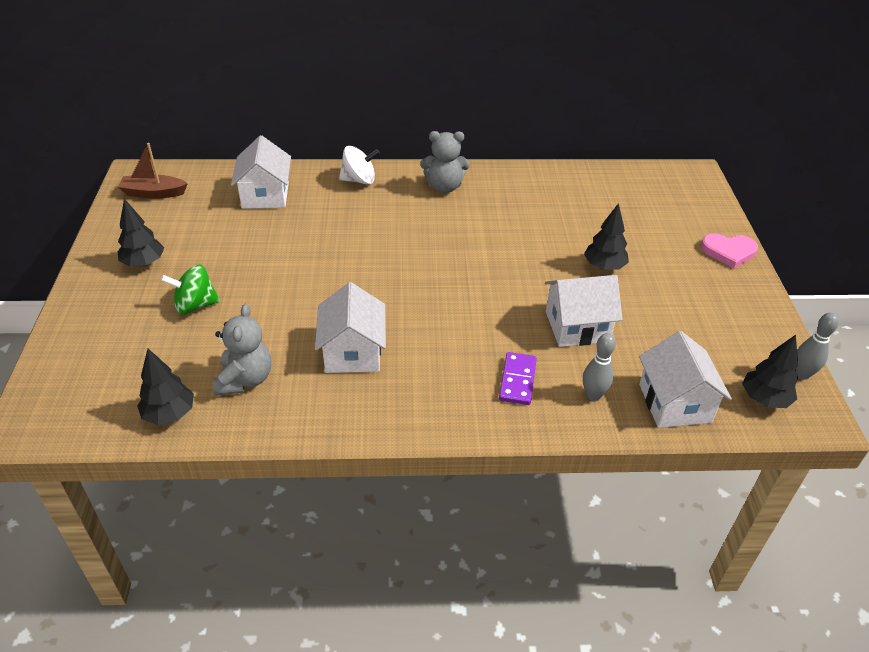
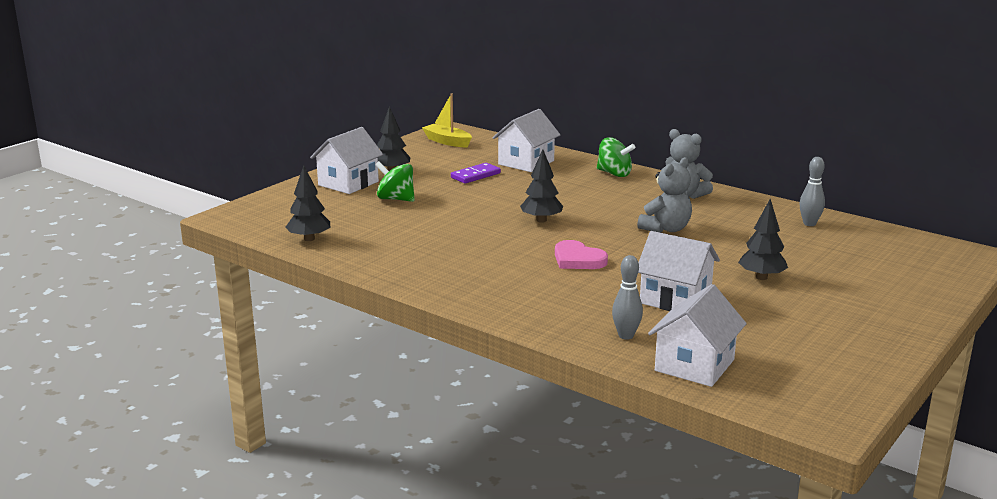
camera: 40 degrees right, 20 degrees down
brown boat [118,143,188,199] -> yellow boat [422,94,472,147]
grey teddy bear [213,304,271,396] -> grey teddy bear moved to [637,157,692,233]
white house [315,282,386,373] -> white house moved to [310,127,383,194]
white spinning top [339,146,380,185] -> green spinning top [597,137,635,177]
purple domino [499,352,537,405] -> purple domino moved to [451,163,501,184]
pink heart [701,234,758,268] -> pink heart moved to [555,240,608,269]
black tree [742,335,798,408] -> black tree moved to [520,149,563,223]
grey bowling pin [795,313,839,379] -> grey bowling pin moved to [800,157,825,226]

